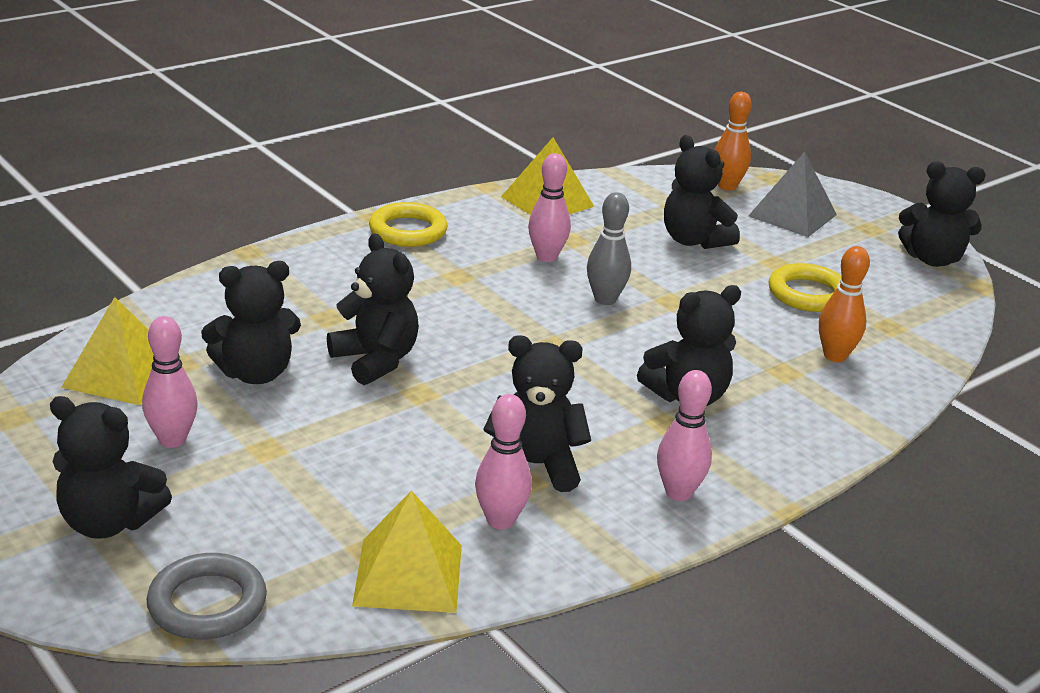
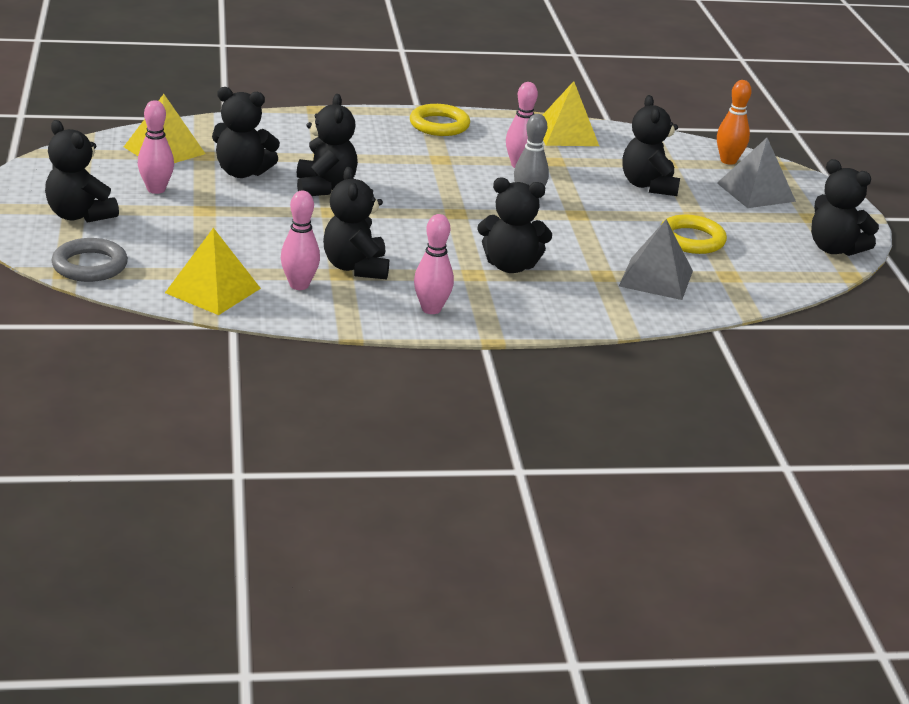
camera: 30 degrees right, 0 degrees up
black teddy bear [483,335,591,492] -> black teddy bear turned 135 degrees counterclockwise [323,167,389,279]
orange bowling pin [819,246,870,362] -> grey pyramid [619,219,693,300]

